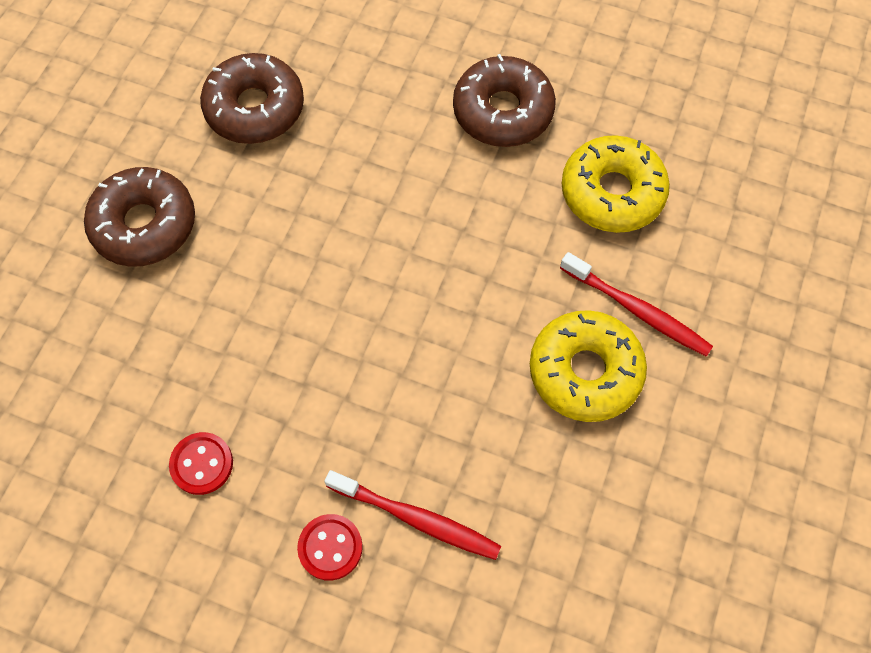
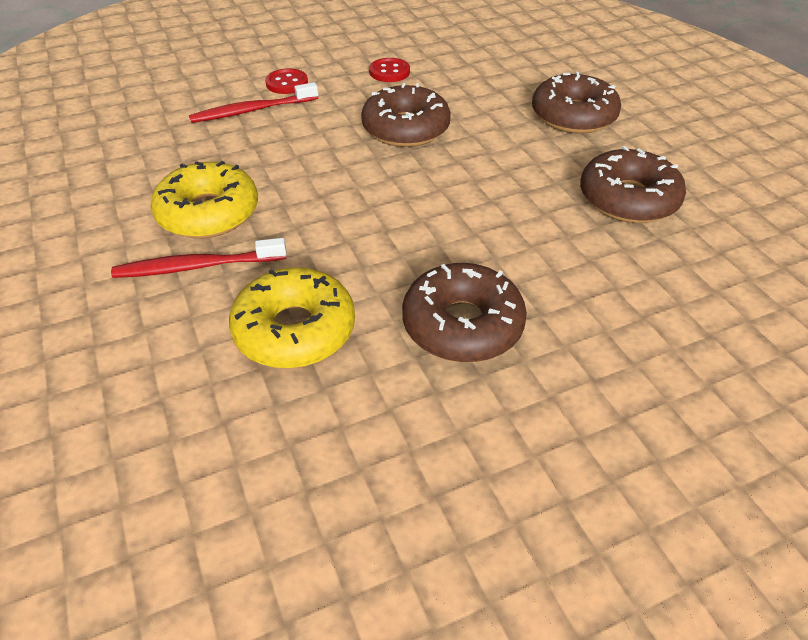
camera: 135 degrees right, 20 degrees down
none -> brown donut [361,83,451,147]

